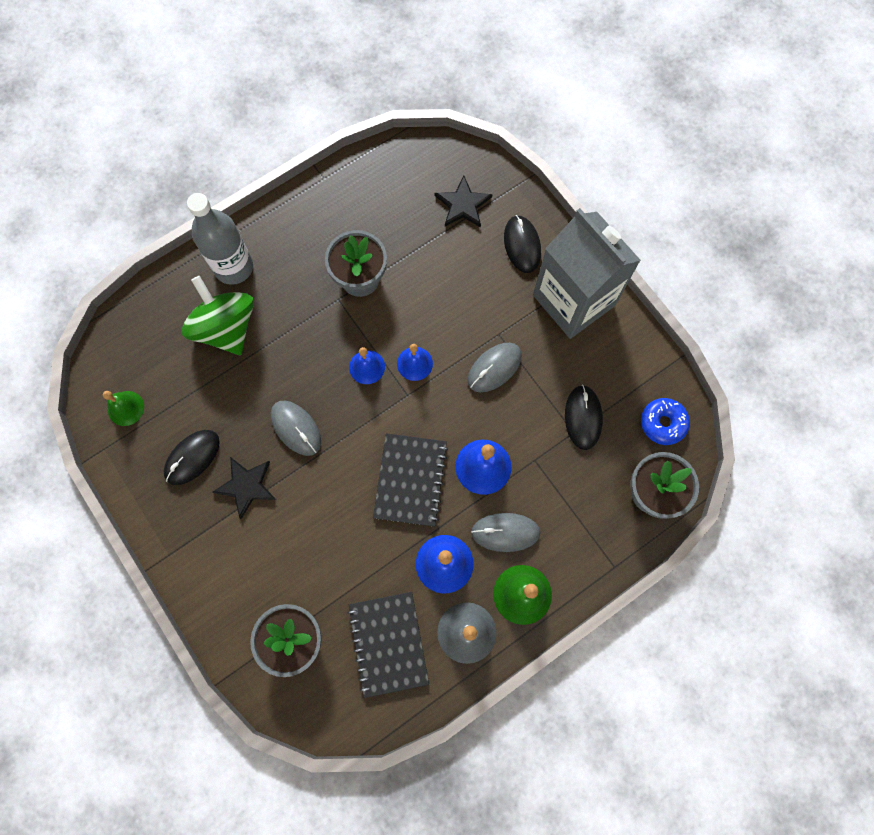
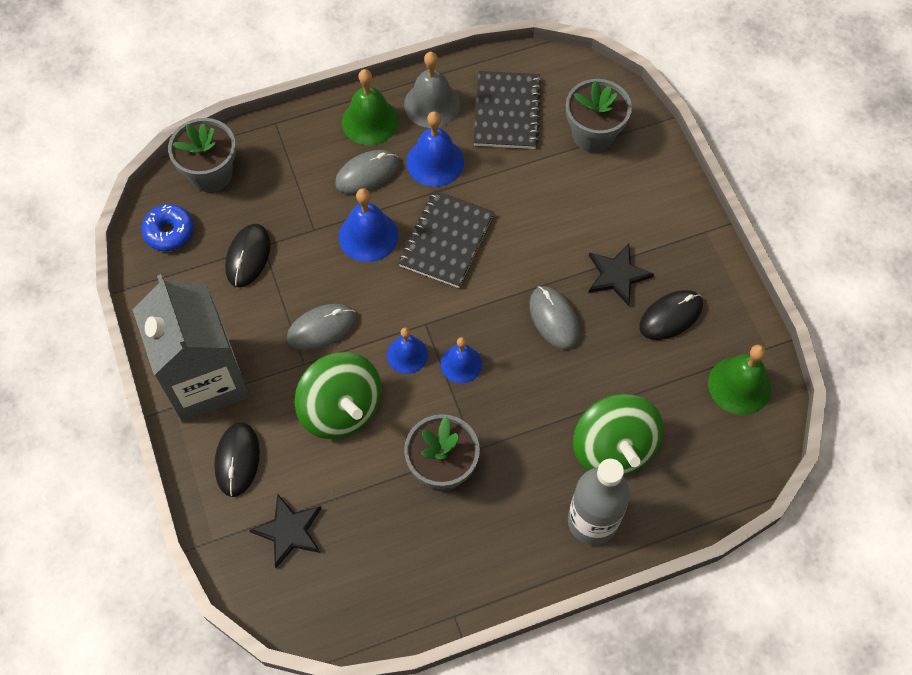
camera: 165 degrees left, 10 degrees down
green bell [103,391,144,426] -> green bell [708,345,771,415], size x1.51
grey mouse [471,513,541,552] -> grey mouse turned 45 degrees counterclockwise [335,150,399,194]
none -> green spinning top [295,352,381,439]

